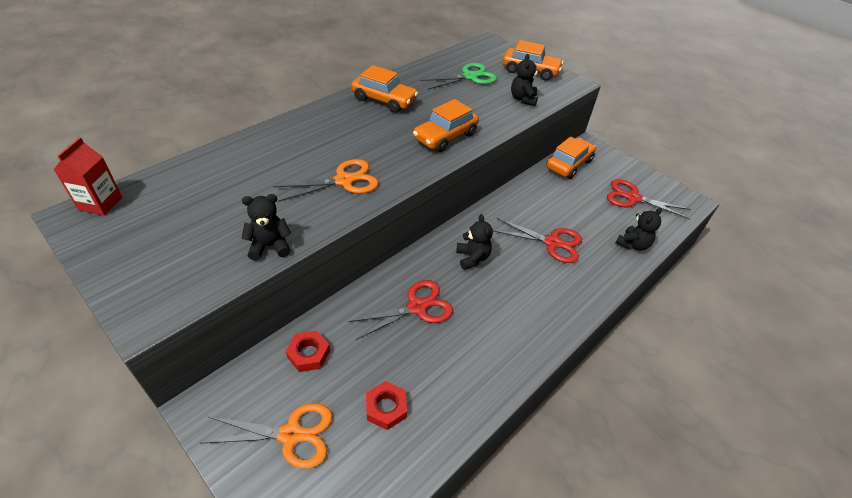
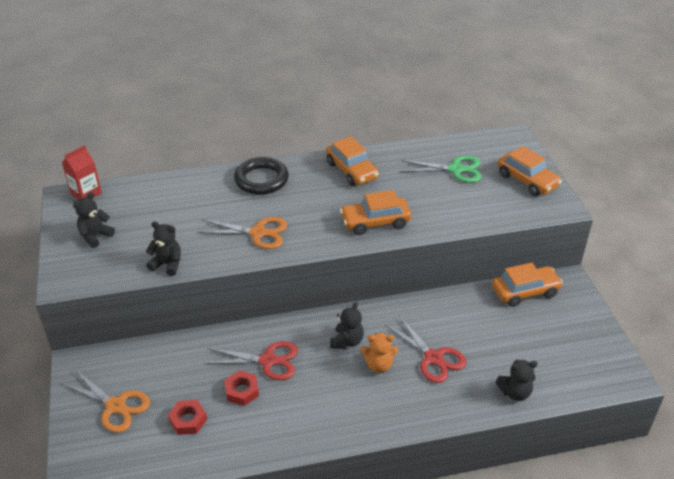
camera: 35 degrees right, 5 degrees down
red nut [286,330,330,372] -> red nut moved to [225,370,259,406]
black teddy bear [511,54,540,106] -> black teddy bear moved to [73,192,115,248]
red scissors [607,179,691,219] -> none
none -> black ring [234,157,289,195]
none -> orange teddy bear [360,332,398,373]

